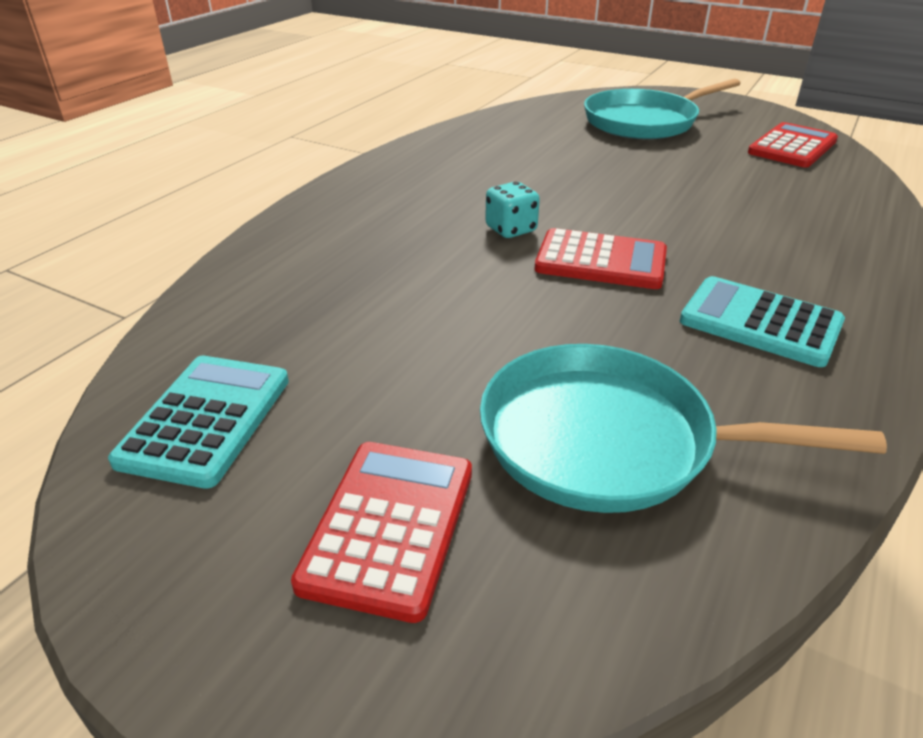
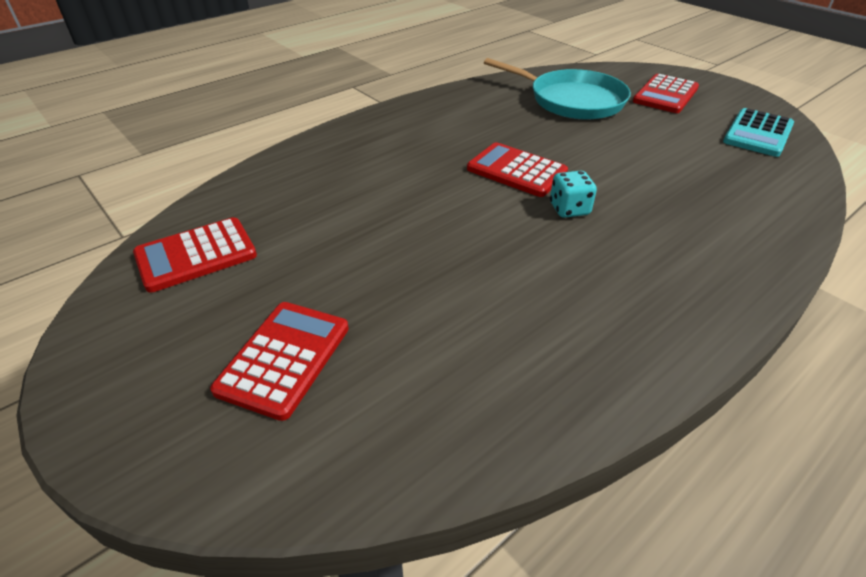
camera: 160 degrees left, 5 degrees up
turquoise pan [584,79,741,139] -> red calculator [210,302,349,421]
turquoise calculator [680,276,845,367] -> none

